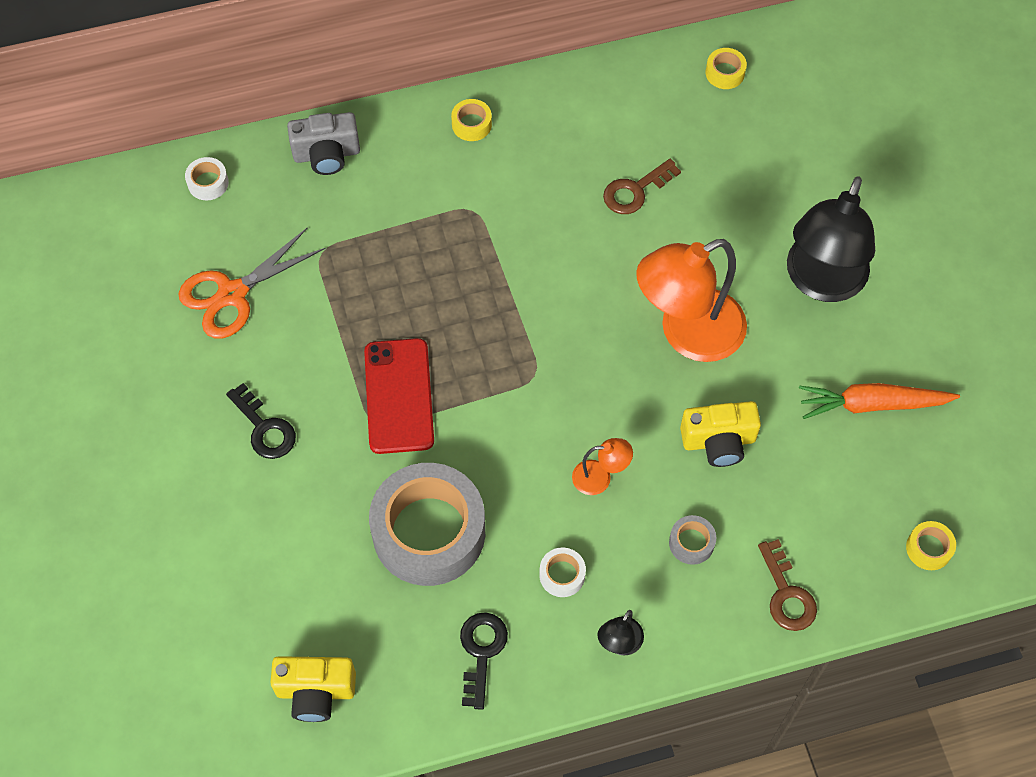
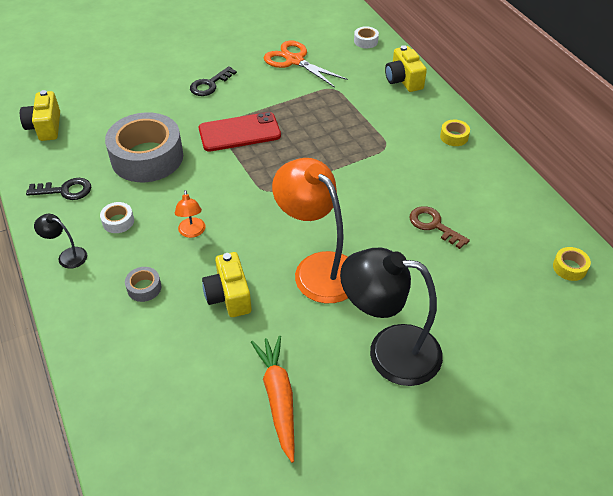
camera: 80 degrees right, 15 degrees down
grey camera [287,112,360,175] -> yellow camera [385,45,427,92]
brown key [758,539,817,631] -> none
yellow tape [906,521,956,570] -> none

